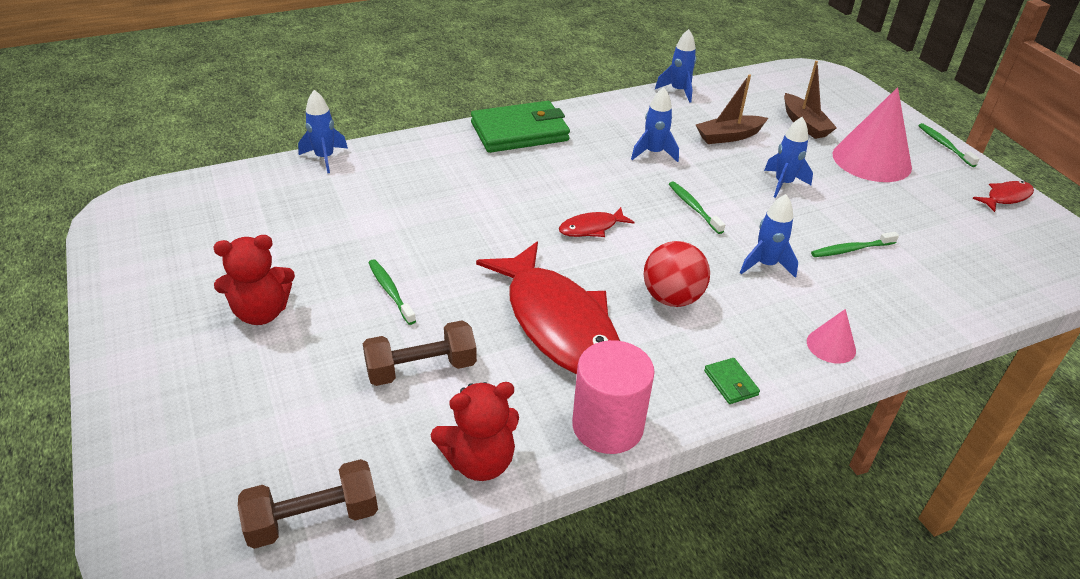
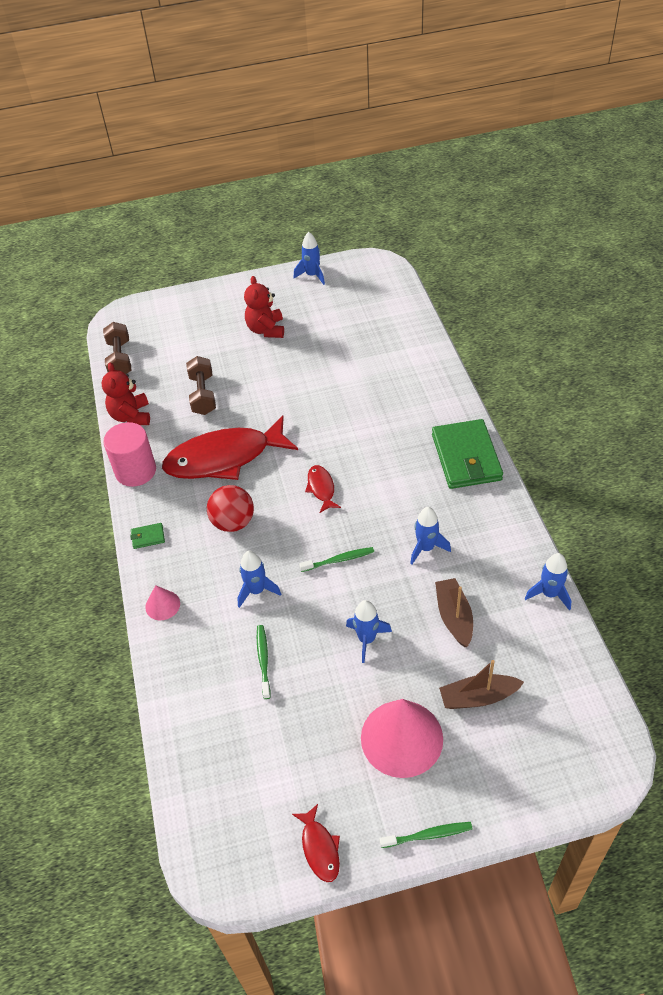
camera: 105 degrees right, 10 degrees up
blue rocket [298,90,348,173] -> blue rocket moved to [293,232,325,285]
green toothbrush [368,259,416,325] -> none

